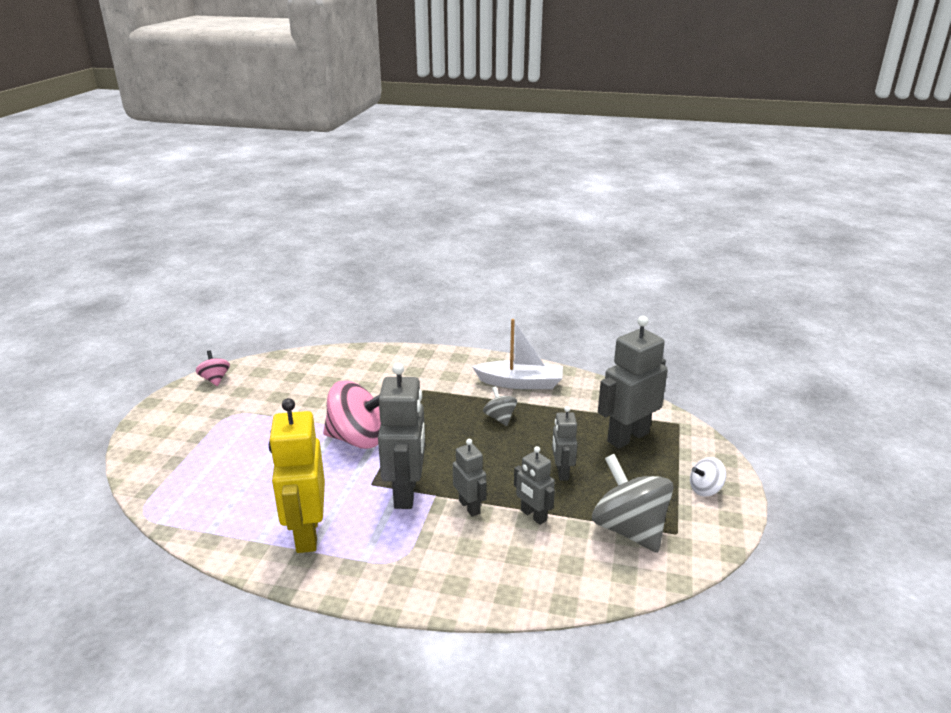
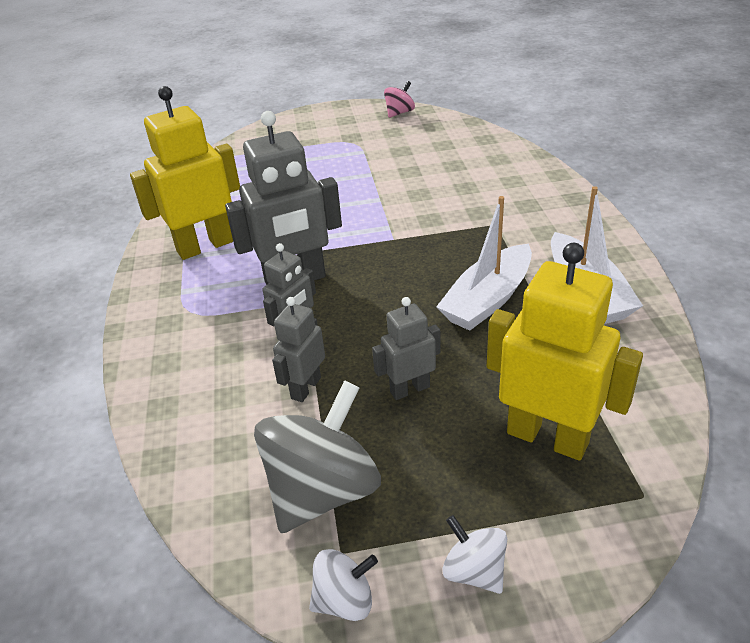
camera: 70 degrees right, 10 degrees up
pink spinning top [323,381,381,449] -> none
grey spinning top [483,386,517,426] -> white boat [436,196,532,331]
grey robot [598,316,668,449] -> yellow robot [487,243,643,461]
none -> white spinning top [309,549,378,621]

